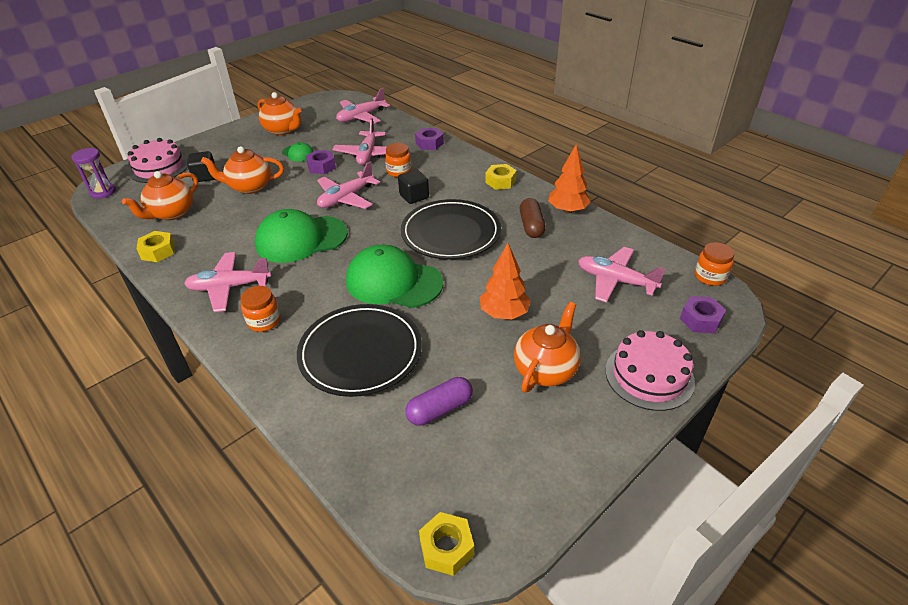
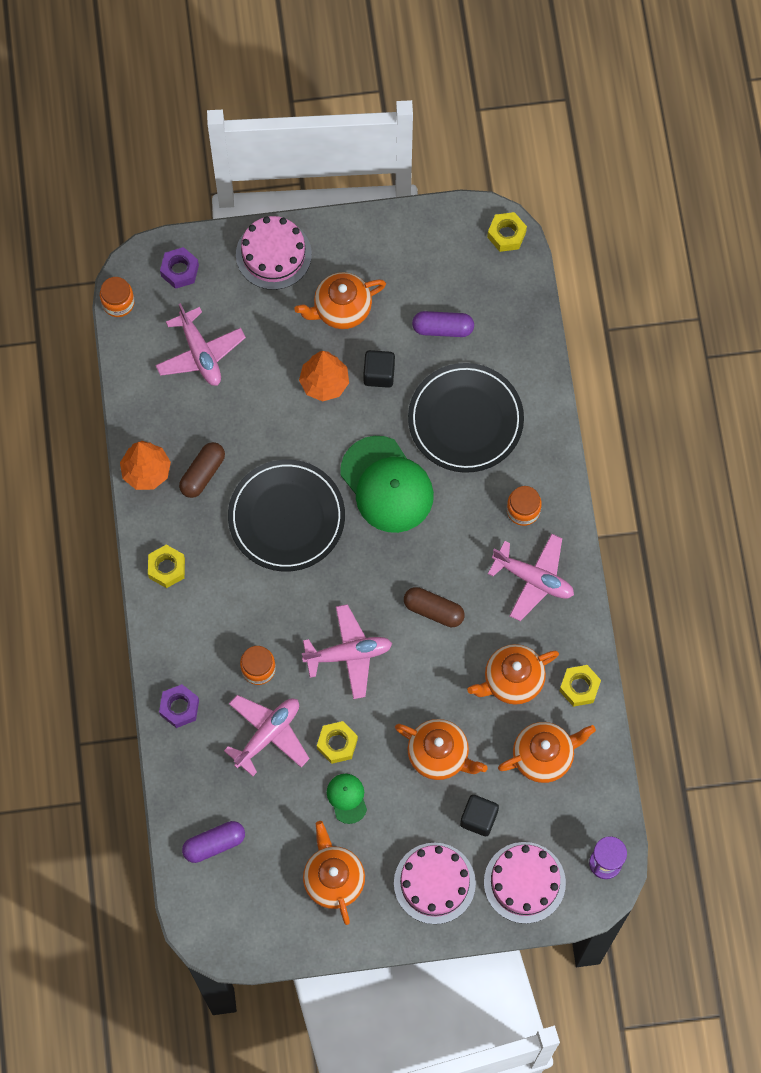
camera: 145 degrees left, 30 degrees up
green cap [255,209,348,263] -> brown capsule [404,587,465,627]
purple nut [306,150,336,174] -> yellow nut [317,721,358,764]
pink plane [336,88,390,124] -> purple capsule [182,821,245,863]
black cube [398,170,429,204] -> black cube moved to [363,350,395,388]
none -> pink cake [394,843,476,924]
none -> orange teapot [468,644,559,705]

